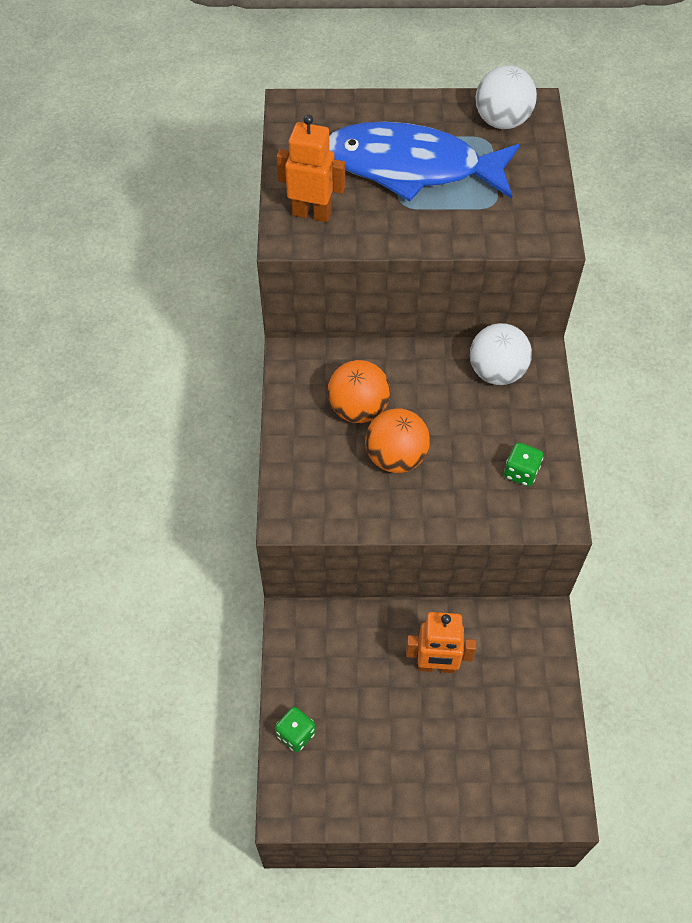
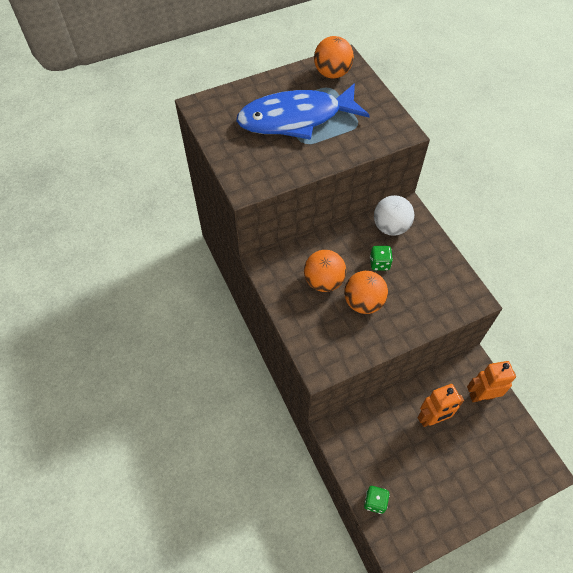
camera: 25 degrees left, 0 degrees up
orange robot [276,114,345,222] -> orange robot moved to [467,361,516,402]
white ball [476,65,537,129] -> orange ball [314,36,354,79]
green dice [504,442,543,486] -> green dice moved to [370,246,393,270]

